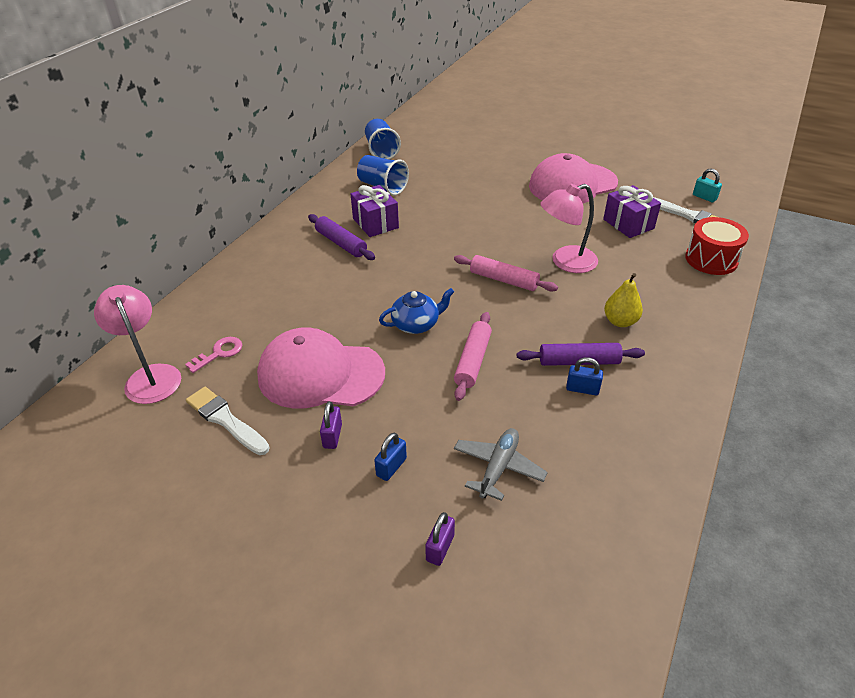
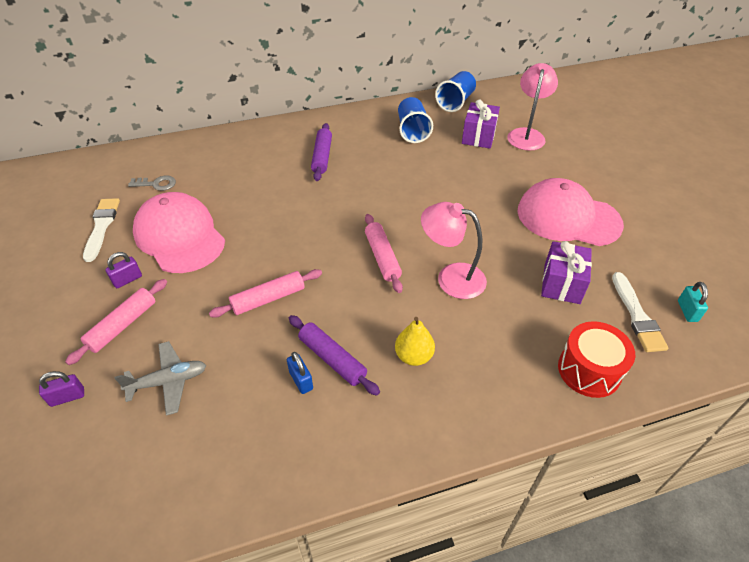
camera: 45 degrees right, 5 degrees up
pink lamp [94,285,181,404] -> pink lamp moved to [507,63,558,151]
pink key [185,337,242,373] -> grey key [128,175,176,191]
purple gift [351,185,399,237] -> purple gift moved to [462,99,500,149]
blue padlock [374,433,407,481] -> pink rolling pin [65,279,167,365]
blue teapot [379,288,454,334] -> none

